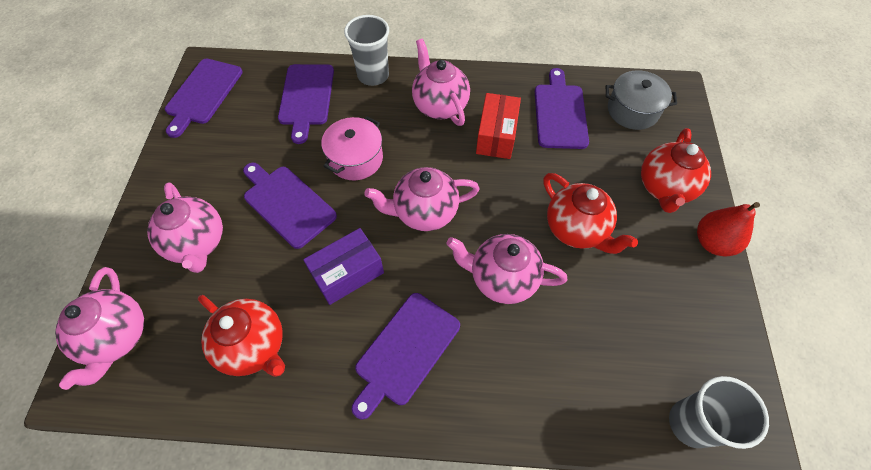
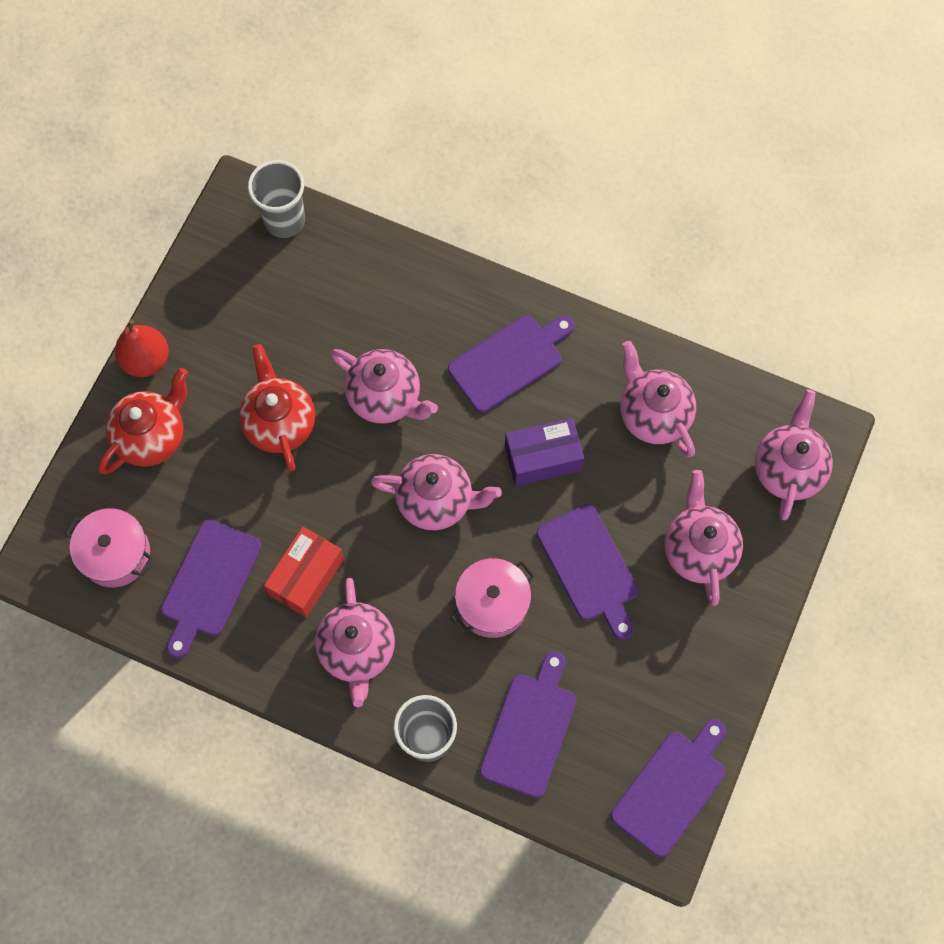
camera: 160 degrees left, 10 degrees up
red teapot [198,295,285,377] -> pink teapot [620,341,696,457]
grey pot [606,70,677,130] -> pink pot [64,508,153,587]

